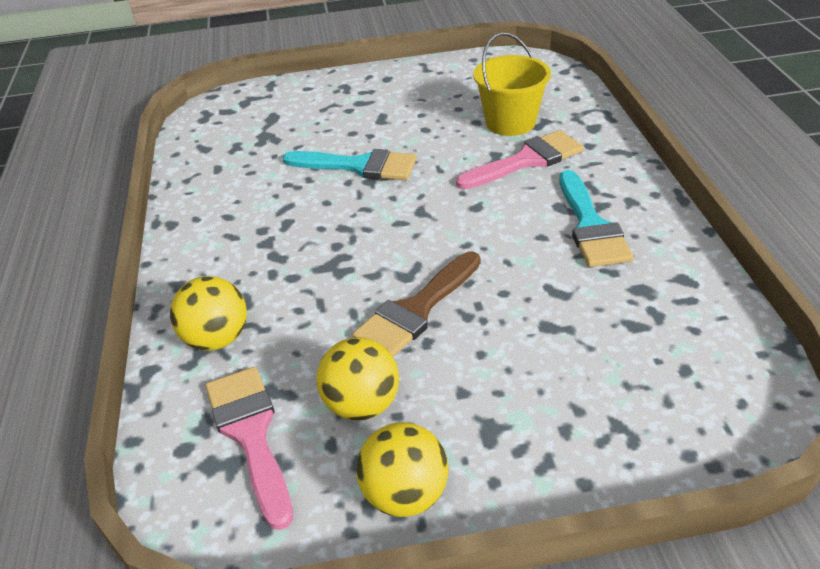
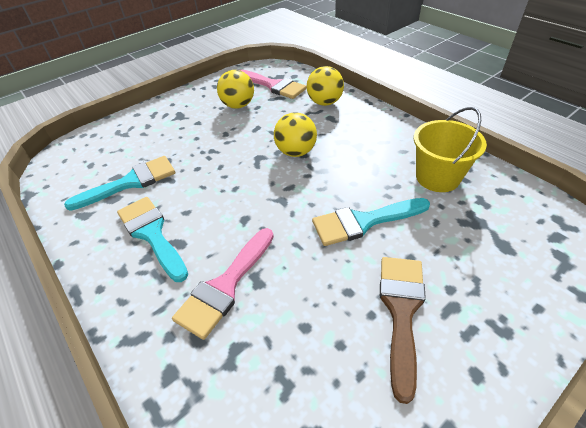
camera: 150 degrees right, 5 degrees up
brown brush [352,251,480,357] -> brown brush moved to [380,257,426,404]
yellow ball [356,422,448,517] -> yellow ball moved to [274,112,317,157]
yellow bucket [473,32,551,136] -> yellow bucket moved to [414,107,487,192]
none -> turquoise brush [64,156,175,211]

